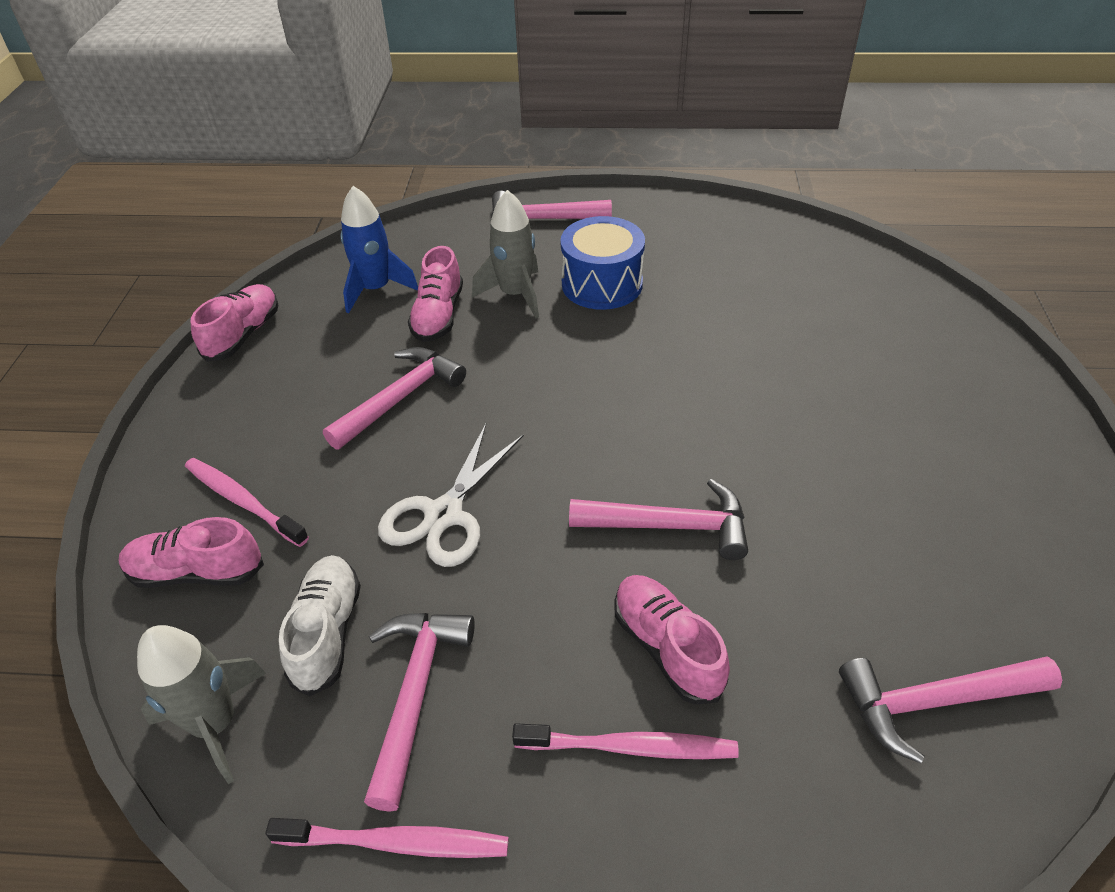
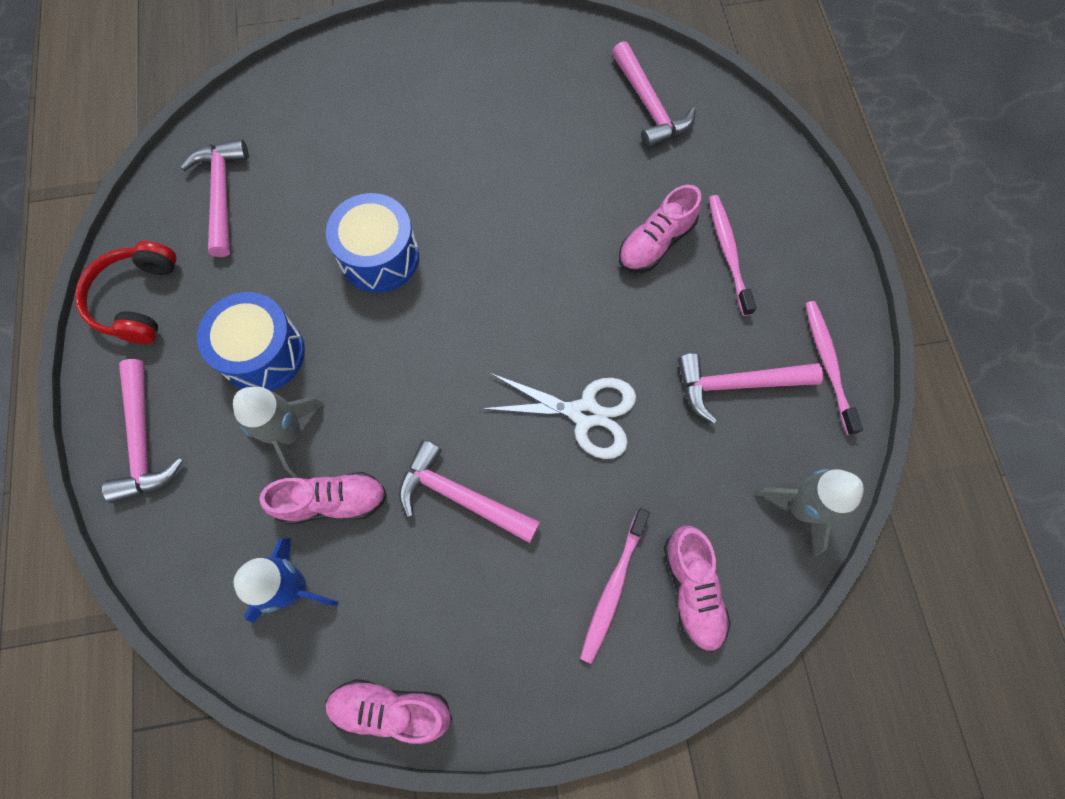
camera: 105 degrees left, 25 degrees up
white shoe [279,555,361,696] -> none
pink hammer [569,479,748,560] -> pink hammer moved to [180,139,249,257]
none -> red headphones [75,241,177,344]
none -> blue drum [326,193,419,293]

